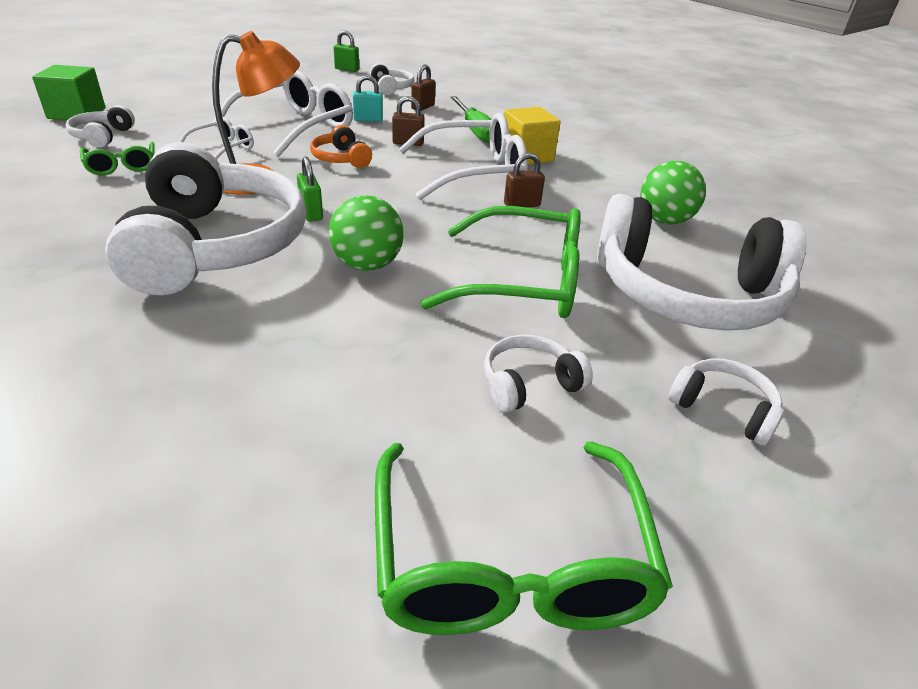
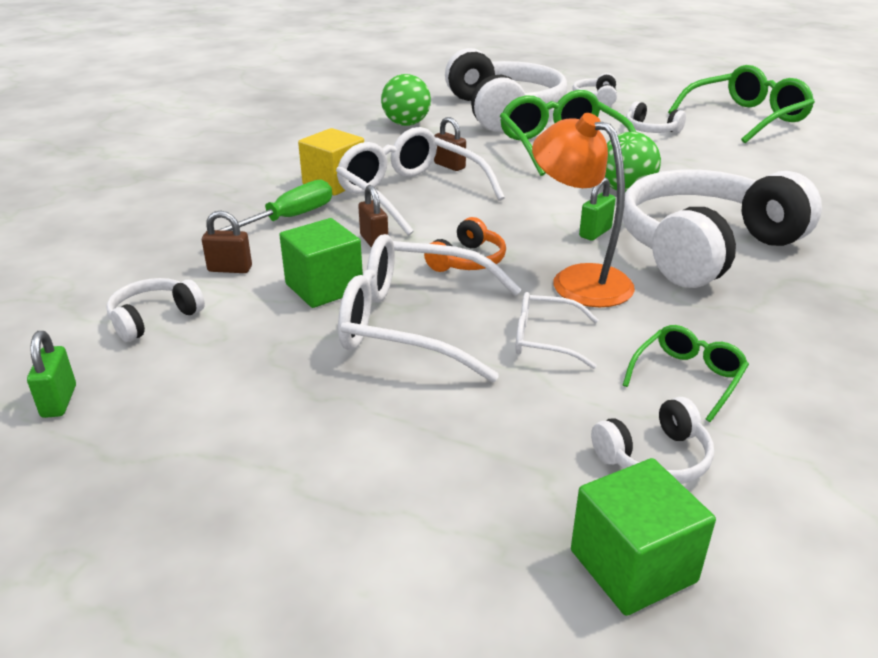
camera: 115 degrees left, 5 degrees down
turquoise padlock [353,75,383,122] -> green cube [279,218,363,308]

